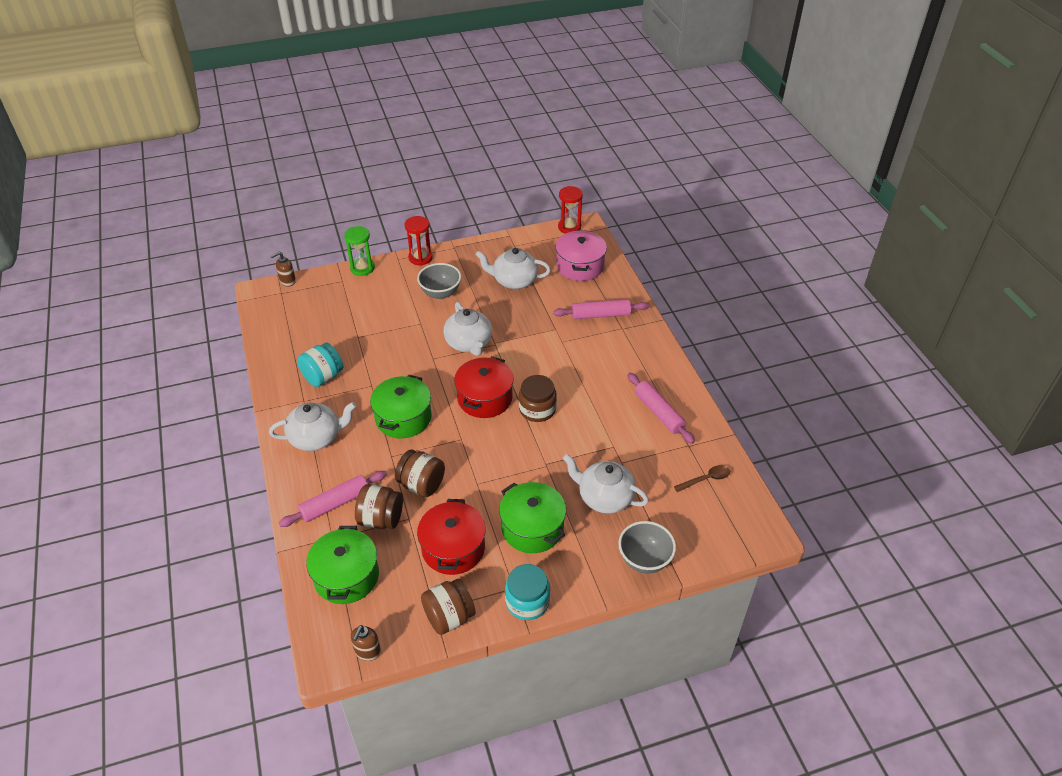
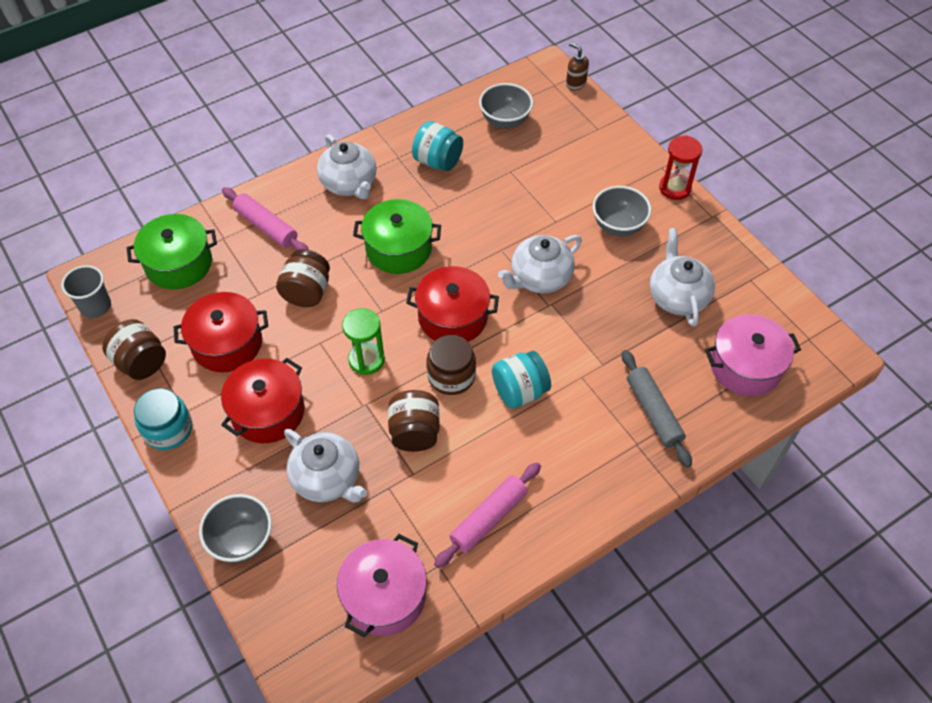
camera: 75 degrees right, 10 degrees up
green hourglass [344,226,375,276] -> green hourglass moved to [342,308,385,375]
brown soap dispenser [351,625,381,661] -> grey cup [61,265,111,318]
brown jar [355,484,403,529] -> brown jar moved to [388,390,440,452]
green pot [499,482,566,553] -> red pot [221,358,305,443]
pink rolling pin [553,299,649,319] -> grey rolling pin [622,350,692,468]
red hourglass [558,186,583,234] -> none
white teapot [563,454,649,514] -> white teapot turned 120 degrees clockwise [284,429,367,503]
brown spoon [674,465,730,492] -> pink pot [337,534,427,637]
none -> grey bowl [479,83,533,129]
none -> turquoise jar [492,351,551,409]

